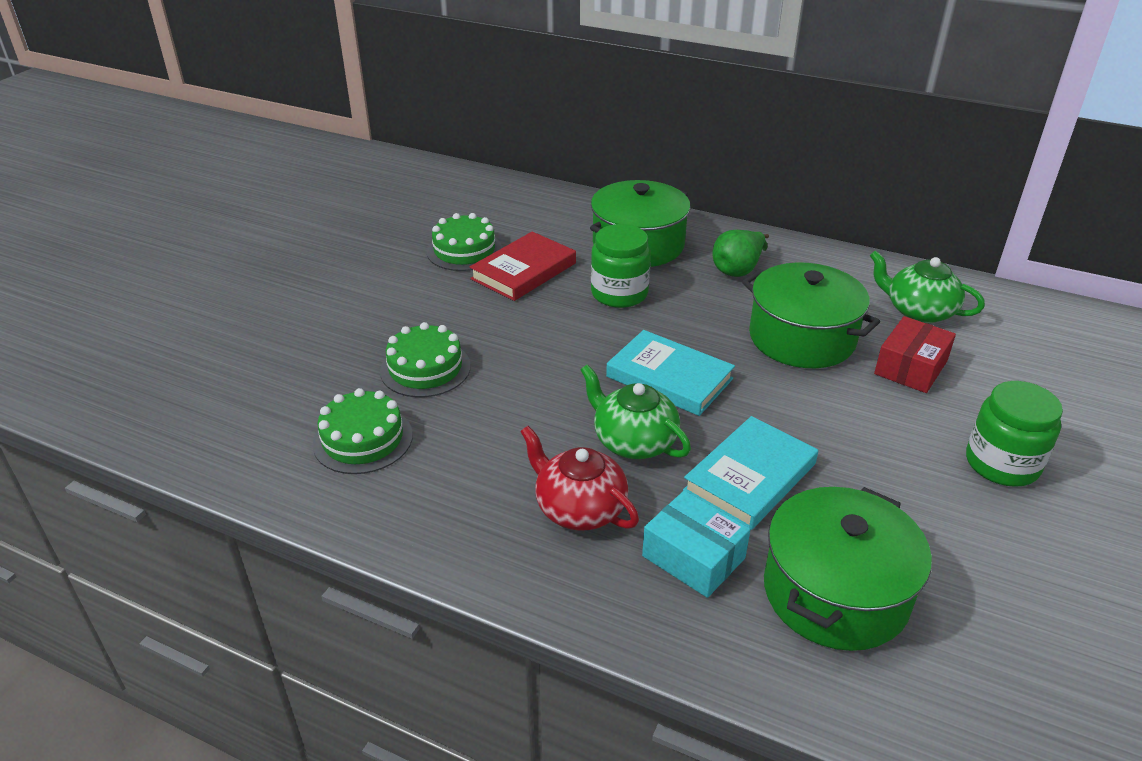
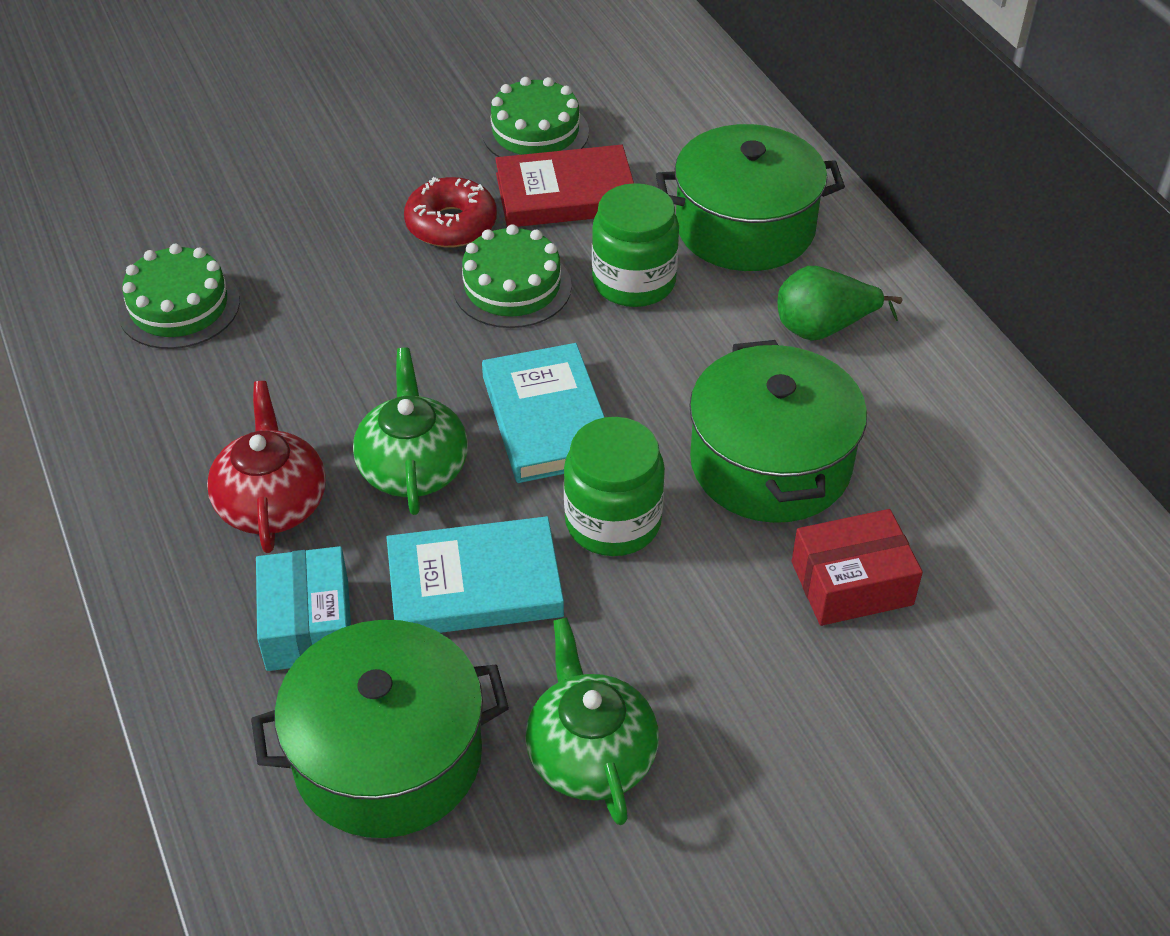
camera: 40 degrees right, 10 degrees up
green cake [380,322,471,397] -> green cake moved to [453,224,572,328]
green teapot [870,250,985,323] -> green teapot moved to [525,617,659,825]
green jar [966,381,1063,487] -> green jar moved to [564,417,665,556]
none -> red donut [404,177,497,248]

